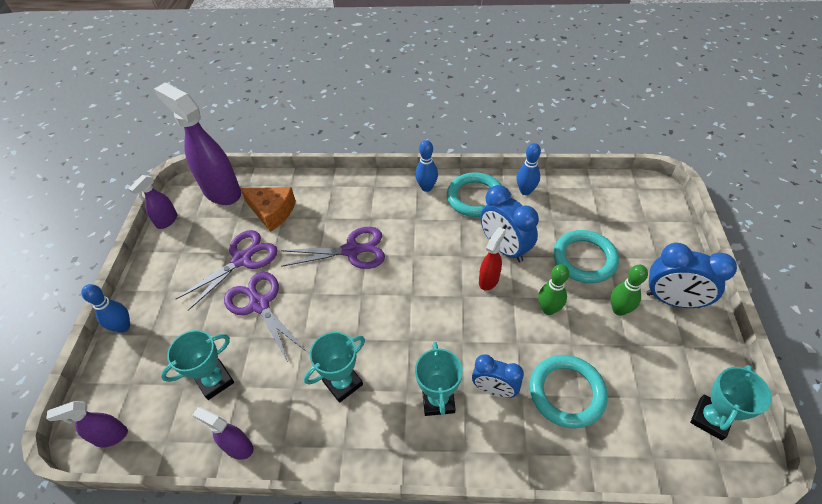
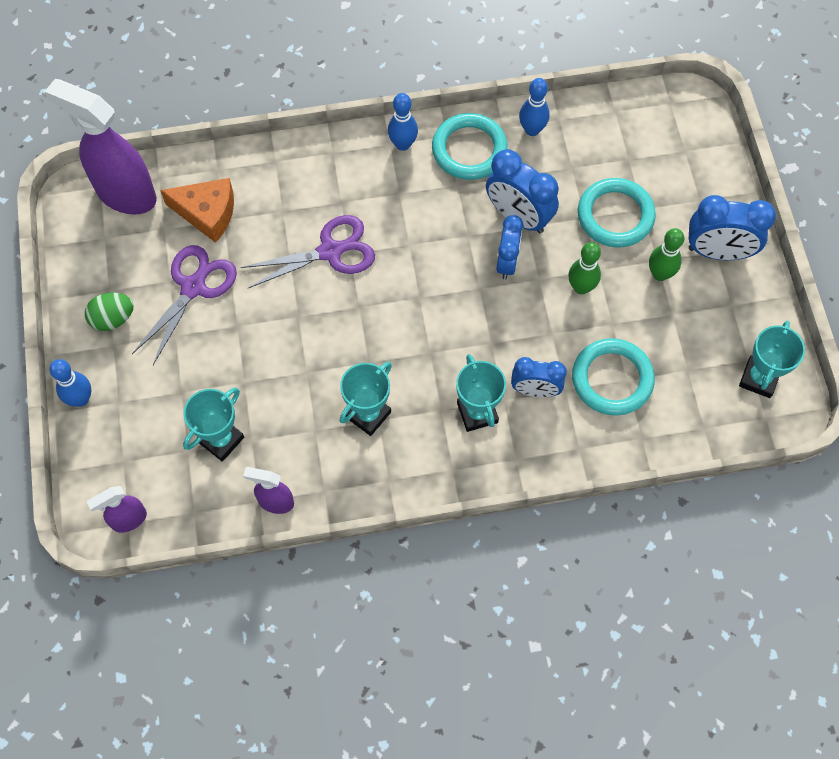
camera: 15 degrees left, 15 degrees up
purple spray bottle [128,175,177,229] -> none
purple scissors [224,272,307,362] -> none
red spray bottle [479,227,506,290] -> blue clock [497,215,523,280]
none -> green egg [85,293,134,331]

